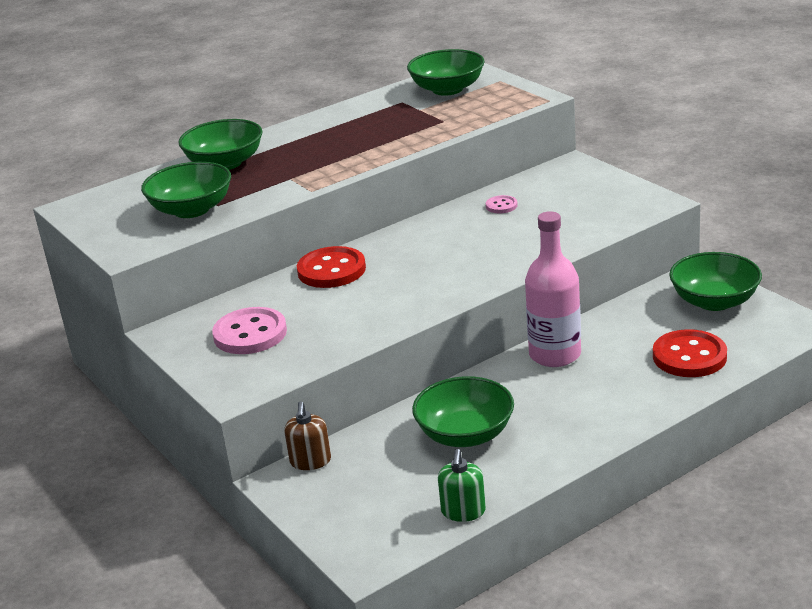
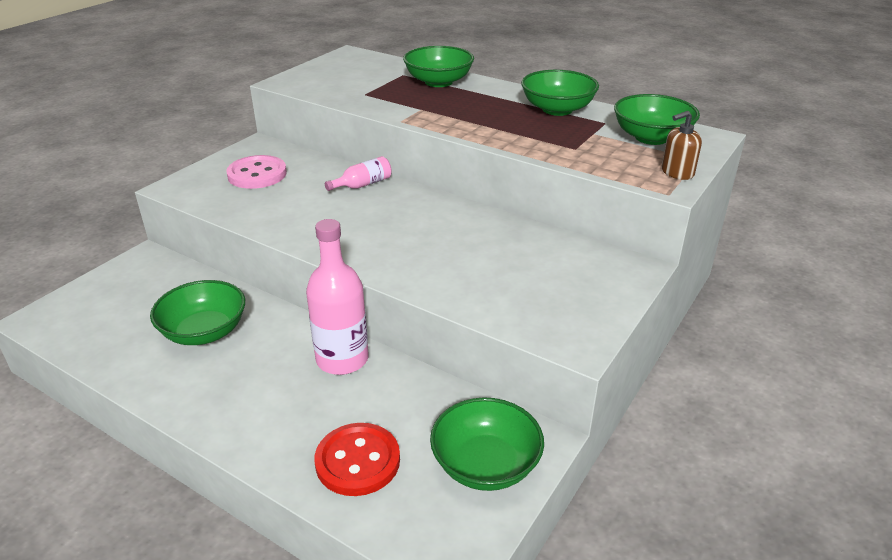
camera: 65 degrees right, 5 degrees up
green bowl [141,162,231,218] -> green bowl moved to [521,70,599,116]
brown soap dispenser [284,401,331,470] -> brown soap dispenser moved to [662,111,702,180]
red button [297,246,366,288] -> pink bottle [325,156,392,191]
green soap dispenser [438,449,486,522] -> none
pink button [486,195,518,213] -> none

